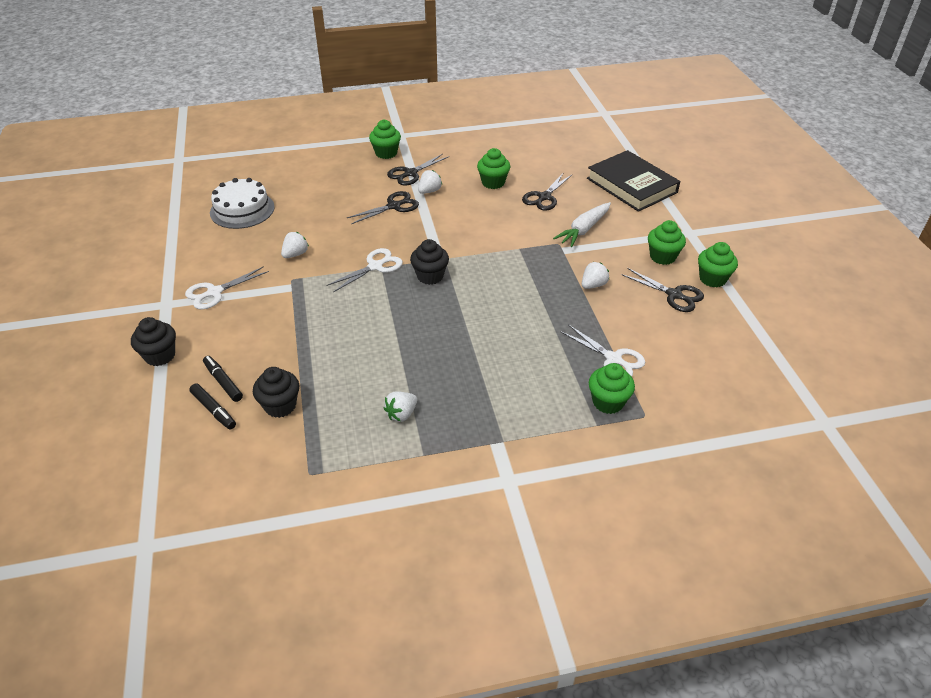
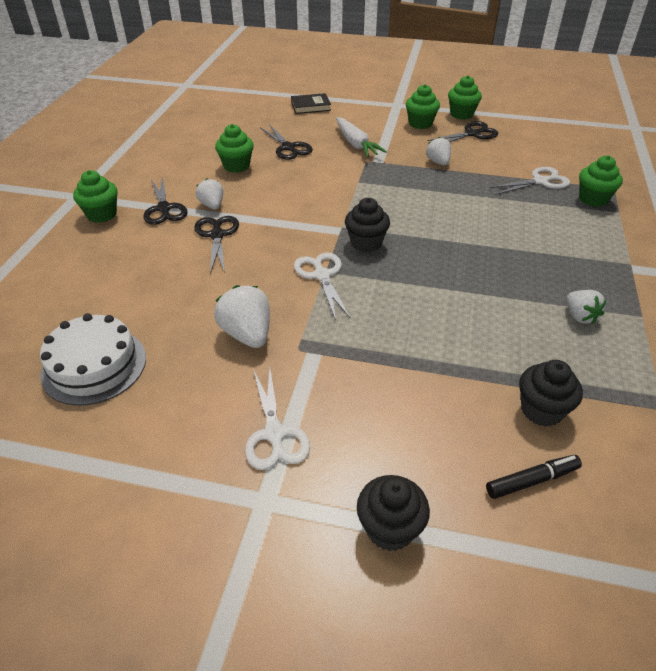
camera: 65 degrees left, 0 degrees up
black marker [203,356,243,402] -> none
white strawberry [281,232,309,258] -> white strawberry [214,285,270,348], size x1.56
black book [587,150,680,212] -> black book [291,93,331,114], size x0.50

